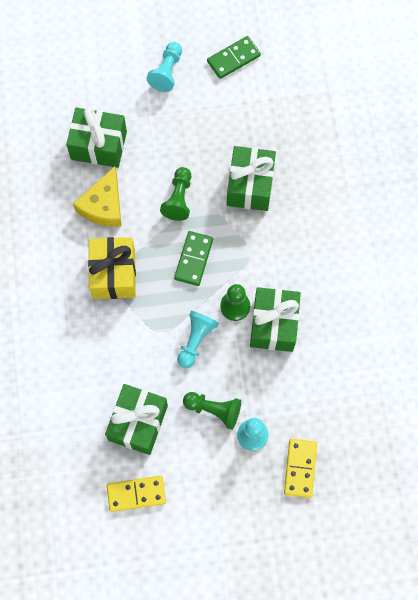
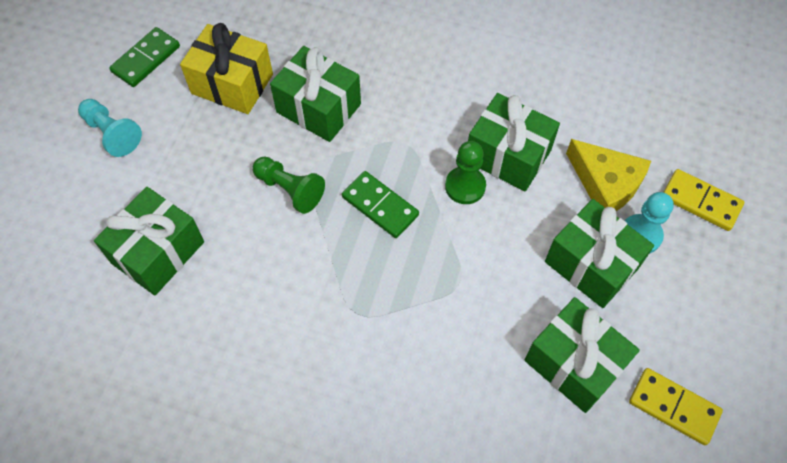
camera: 65 degrees left, 10 degrees down
yellow cheese [73,166,122,227] -> yellow cheese moved to [566,139,651,211]
yellow gift [88,237,136,299] -> yellow gift moved to [180,23,273,114]
yellow domino [107,476,166,512] -> yellow domino turned 75 degrees counterclockwise [629,368,723,445]
turquoise pawn [177,311,219,368] -> none
green pawn [183,392,241,430] -> green gift [545,199,654,308]
green domino [207,36,261,79] -> green domino turned 45 degrees clockwise [109,27,180,87]

